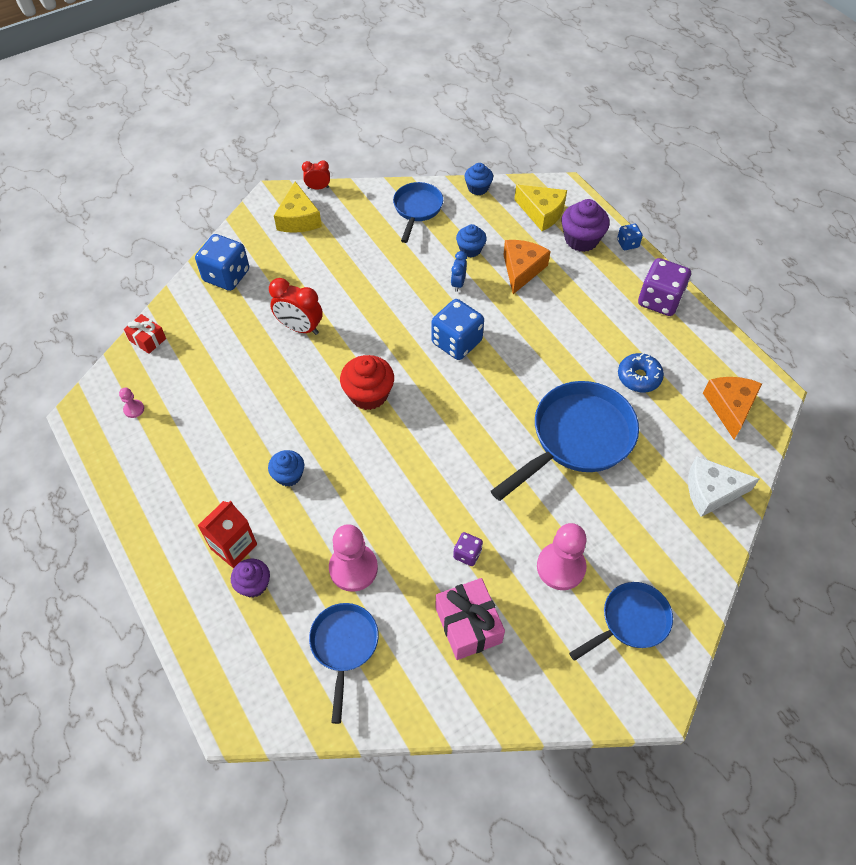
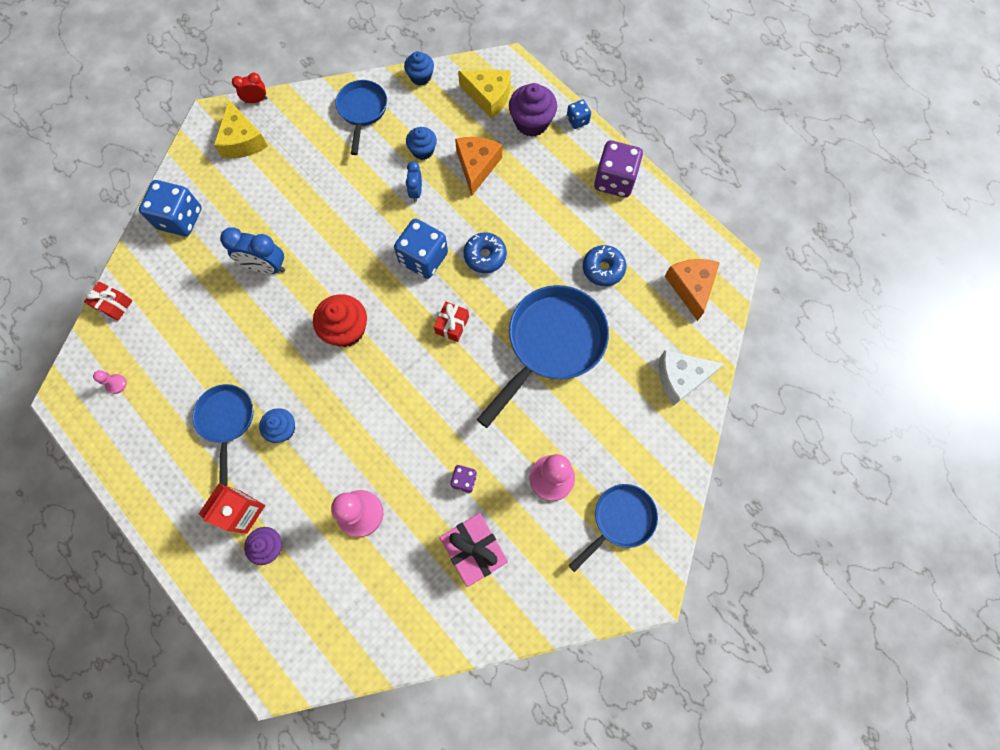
camera: 10 degrees left, 15 degrees up
red clock [269,278,323,335] -> blue clock [220,227,285,274]
blue pan [309,603,379,724] -> blue pan moved to [193,384,254,486]
none -> red gift [434,302,469,342]
none -> blue donut [463,232,507,273]

